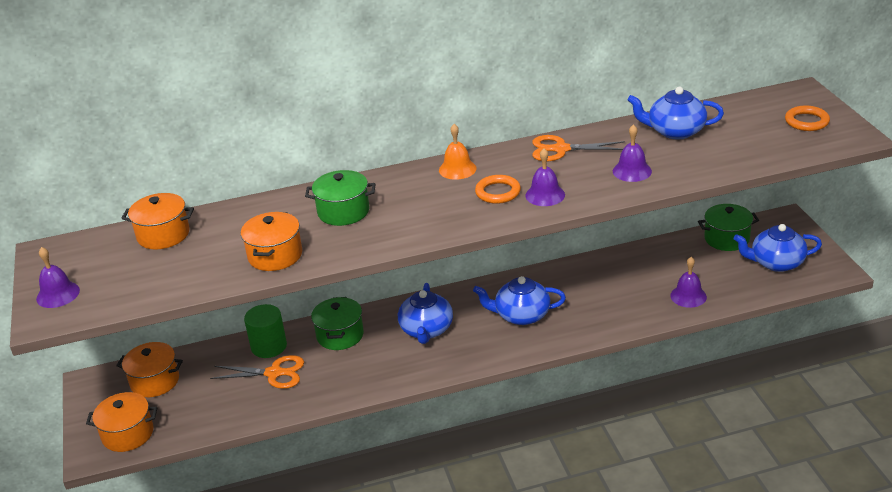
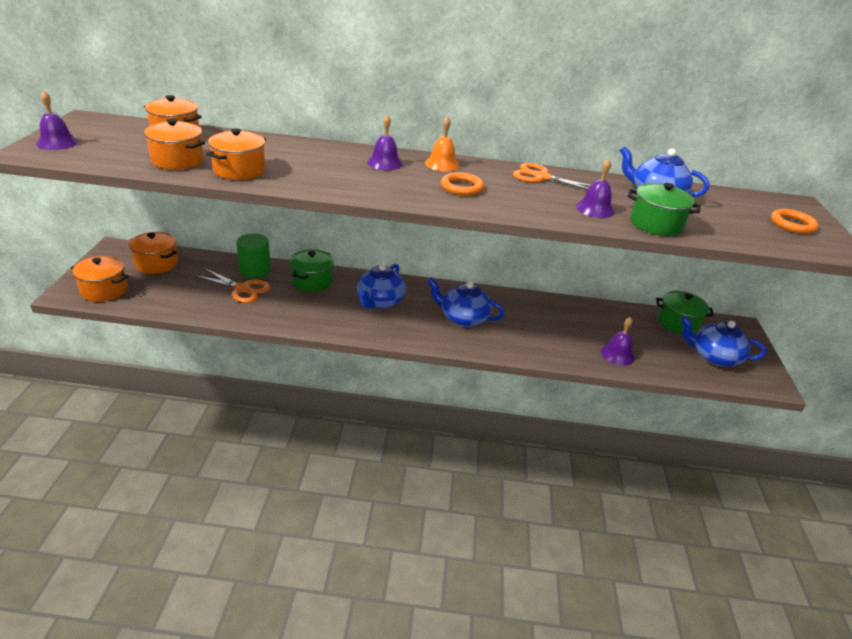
camera: 15 degrees right, 0 degrees up
green pot [305,170,375,226] -> green pot moved to [628,183,701,236]
purple bell [525,148,565,206] -> purple bell moved to [367,114,403,170]
none -> orange pot [144,119,205,170]

